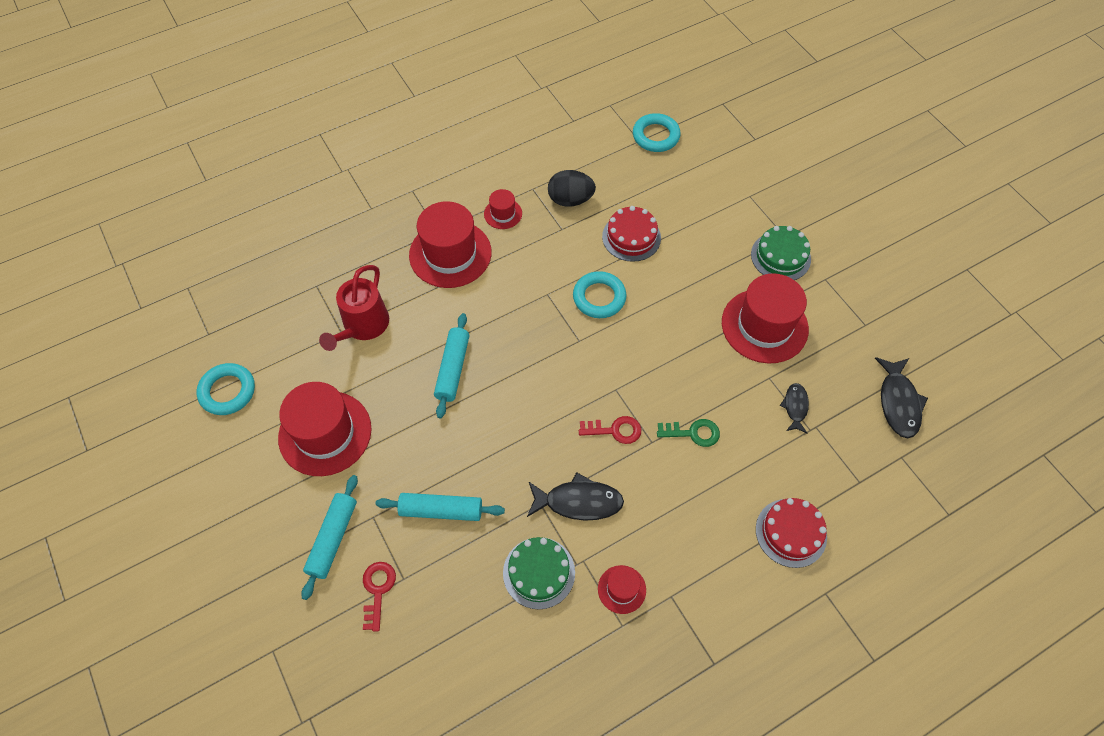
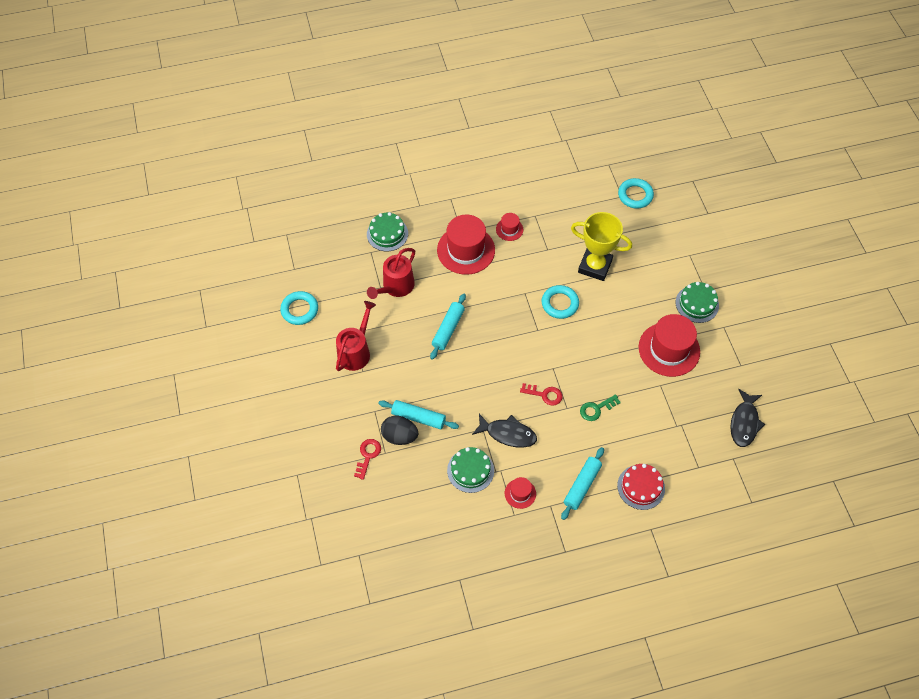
camera: 15 degrees right, 0 degrees up
red hat [278,382,371,476] -> red watering can [336,301,376,371]
turquoise rolling pin [301,475,358,600] -> turquoise rolling pin moved to [561,447,604,520]
black egg [548,170,596,207] -> black egg moved to [381,416,418,445]
red cake [602,206,661,262] -> yellow trophy [571,212,632,281]
green key [657,419,720,447] -> green key turned 135 degrees clockwise [580,394,621,421]
black fish [780,383,809,433] -> none
none -> green cake [367,212,408,251]

